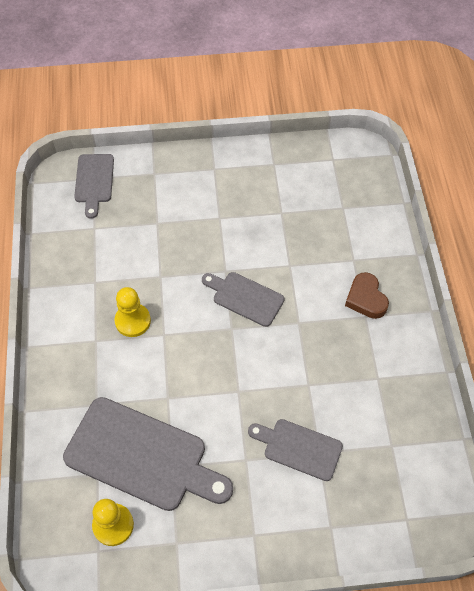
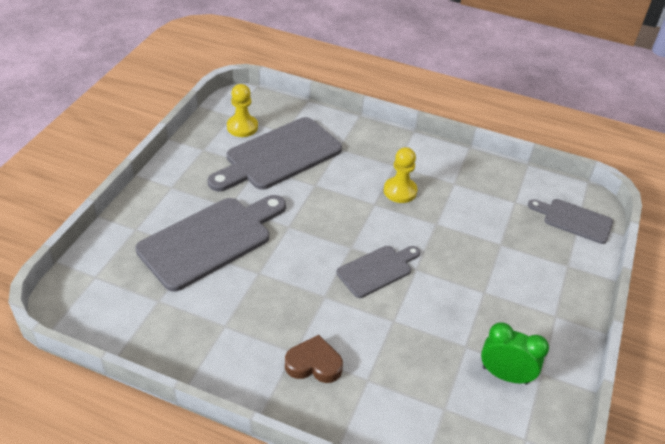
camera: 115 degrees right, 15 degrees down
grey cutting board [248,419,343,481] -> grey cutting board [135,195,286,292], size x1.79
none -> green clock [481,322,549,385]

